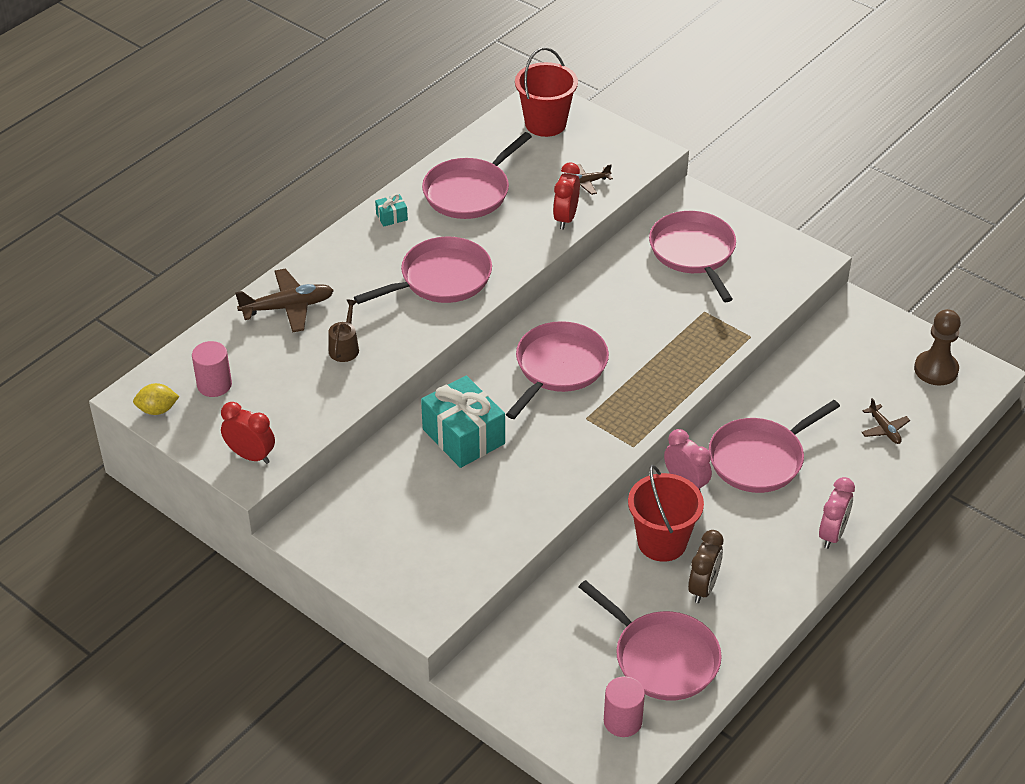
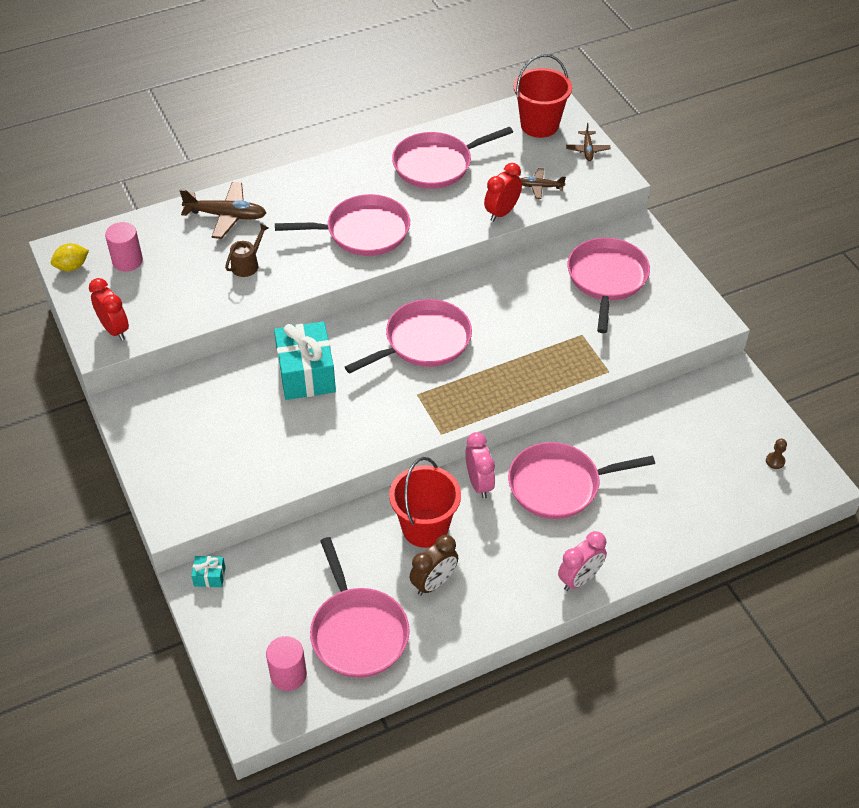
camera: 25 degrees right, 5 degrees up
yellow lemon [133,383,179,415] -> yellow lemon turned 45 degrees counterclockwise [51,243,89,271]
turquoise gift [375,194,408,227] -> turquoise gift moved to [191,556,226,587]
brown plane [861,398,910,444] -> brown plane moved to [566,123,611,161]
brown pawn [914,309,961,386] -> brown pawn [766,439,787,469], size x0.44

